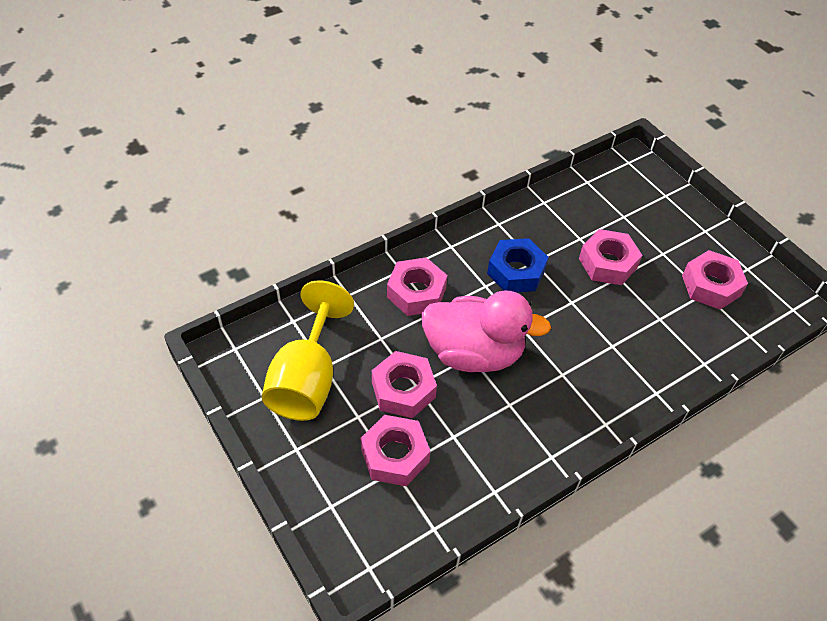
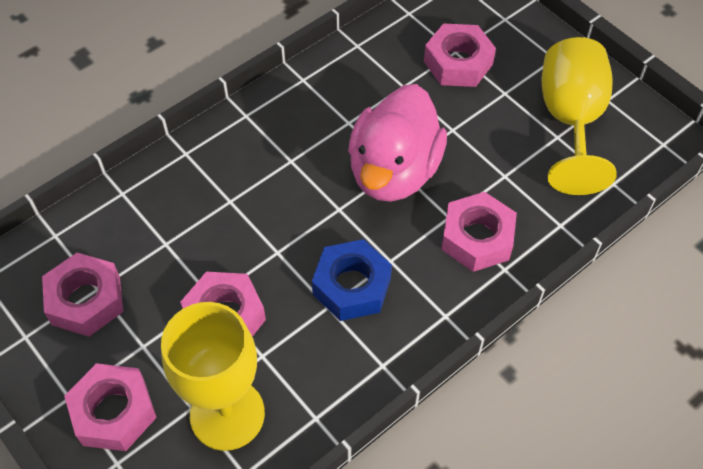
camera: 175 degrees right, 5 degrees up
pink nut [372,351,437,418] -> pink nut moved to [64,363,157,451]
pink duck [421,290,551,372] -> pink duck turned 75 degrees counterclockwise [348,84,447,202]
none -> yellow goblet [161,302,265,451]

